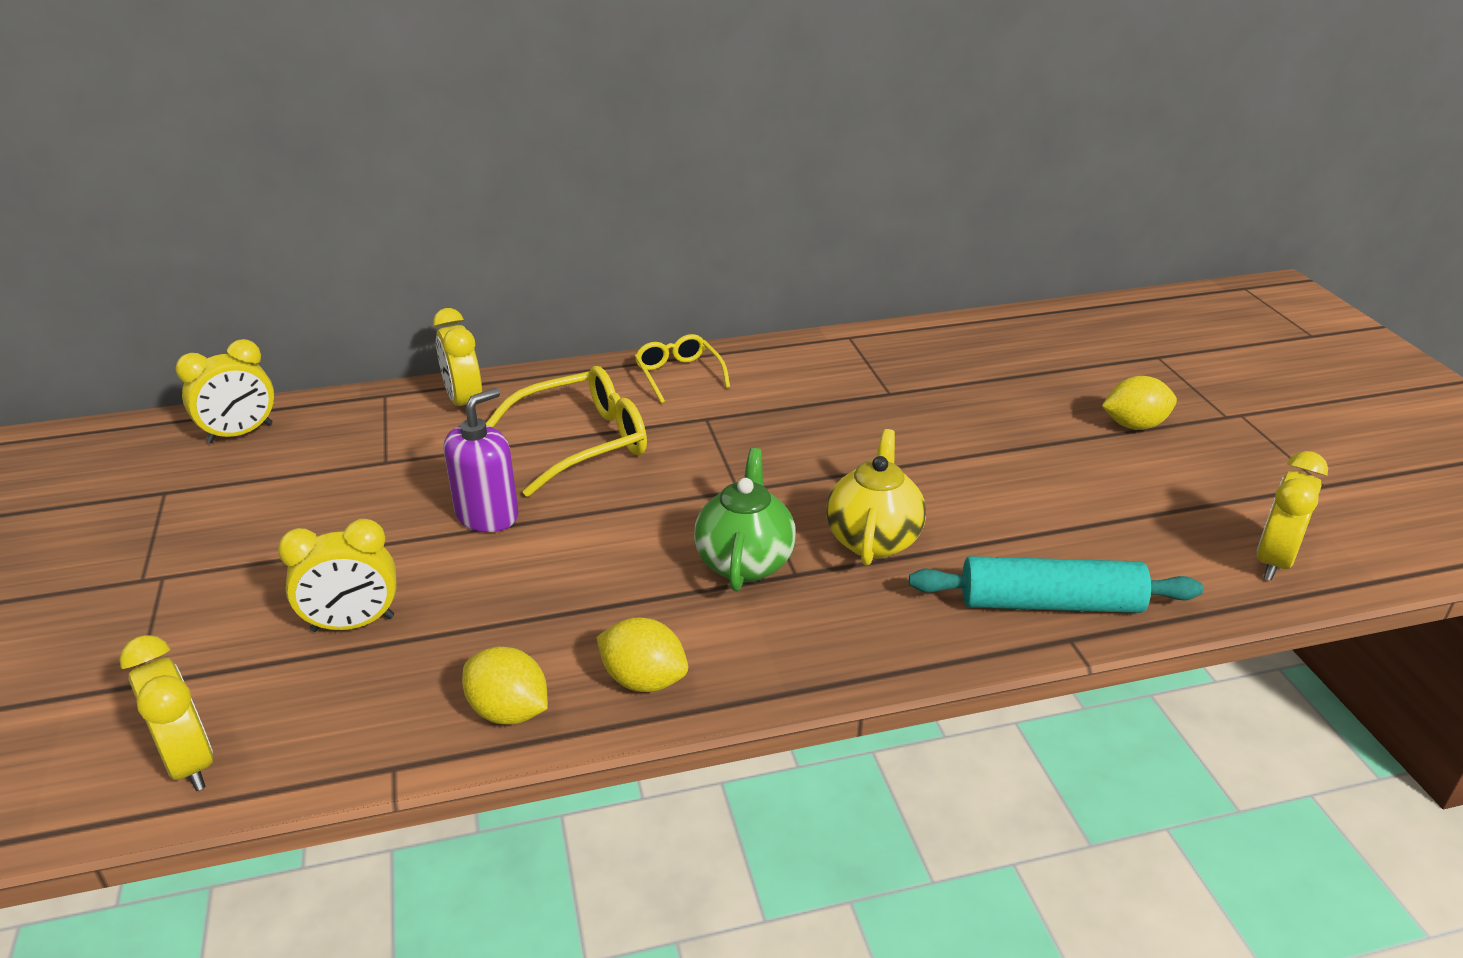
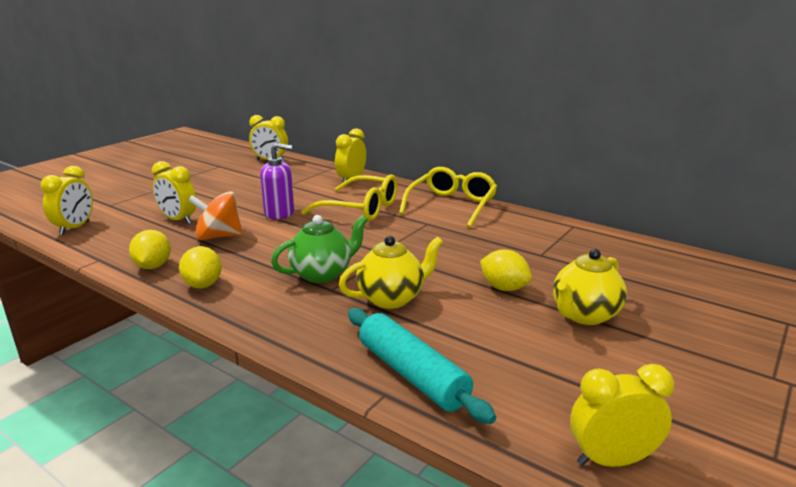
camera: 50 degrees right, 10 degrees down
yellow glasses [634,334,730,403] -> yellow glasses [399,167,497,227], size x1.64
yellow lemon [1102,376,1177,430] -> yellow lemon moved to [480,249,532,291]
none -> orange spinning top [188,191,243,240]
none -> yellow teapot [553,249,627,325]

